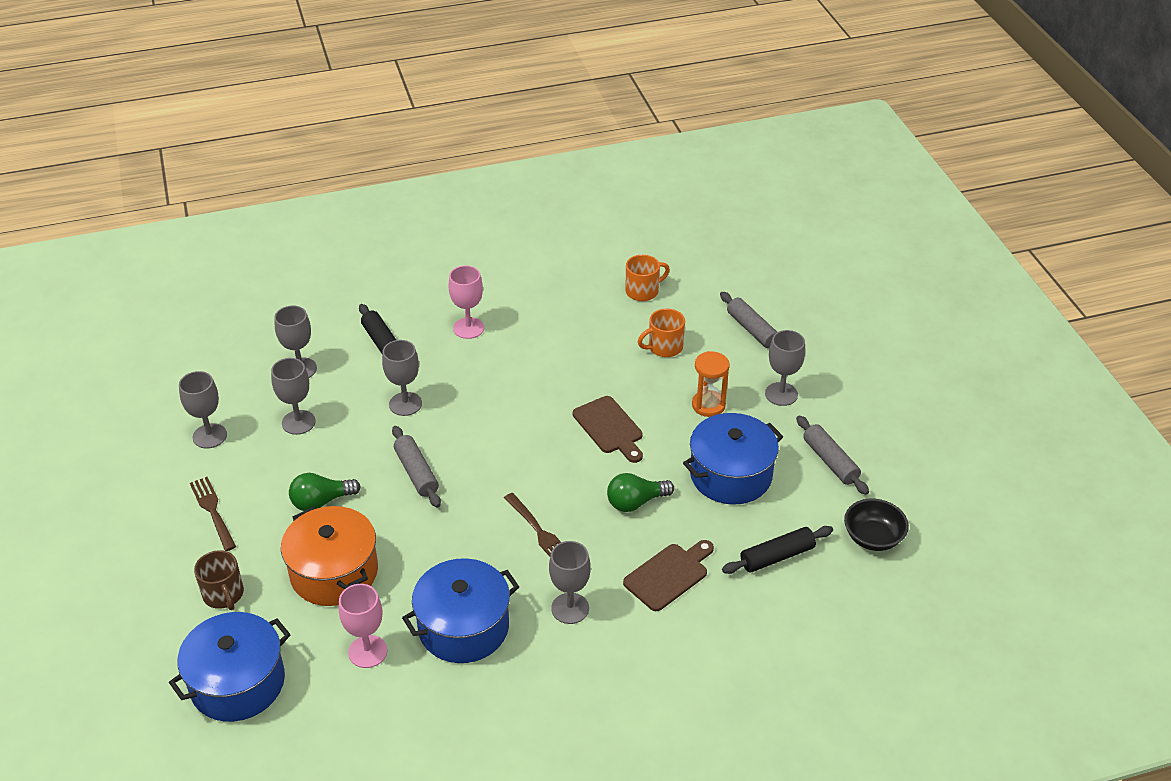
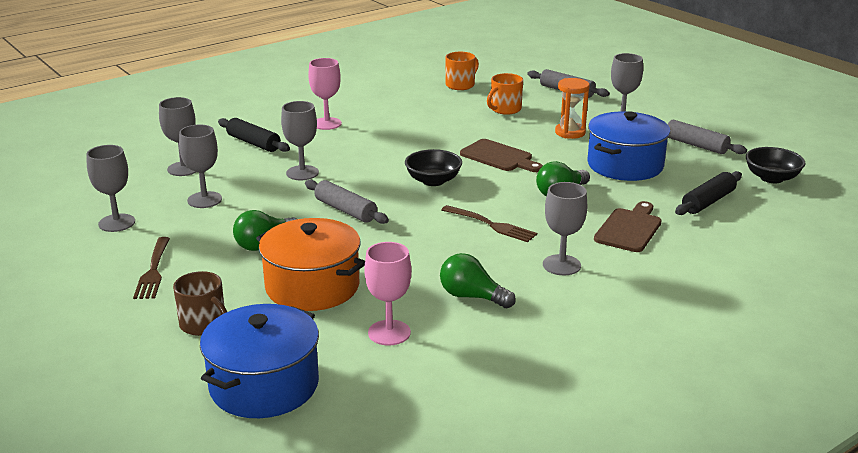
camera: 20 degrees left, 15 degrees down
brown fork [190,477,236,551] -> brown fork turned 135 degrees counterclockwise [133,237,170,299]
blue pot [402,558,519,663] -> green light bulb [440,253,516,308]
none -> black bowl [405,149,462,186]

